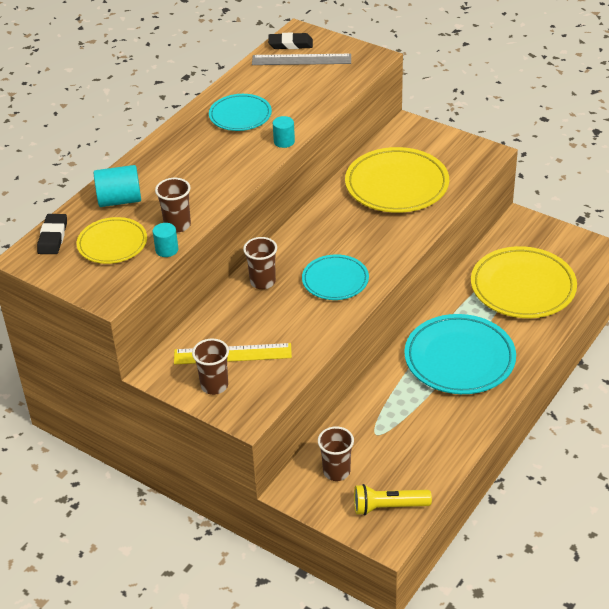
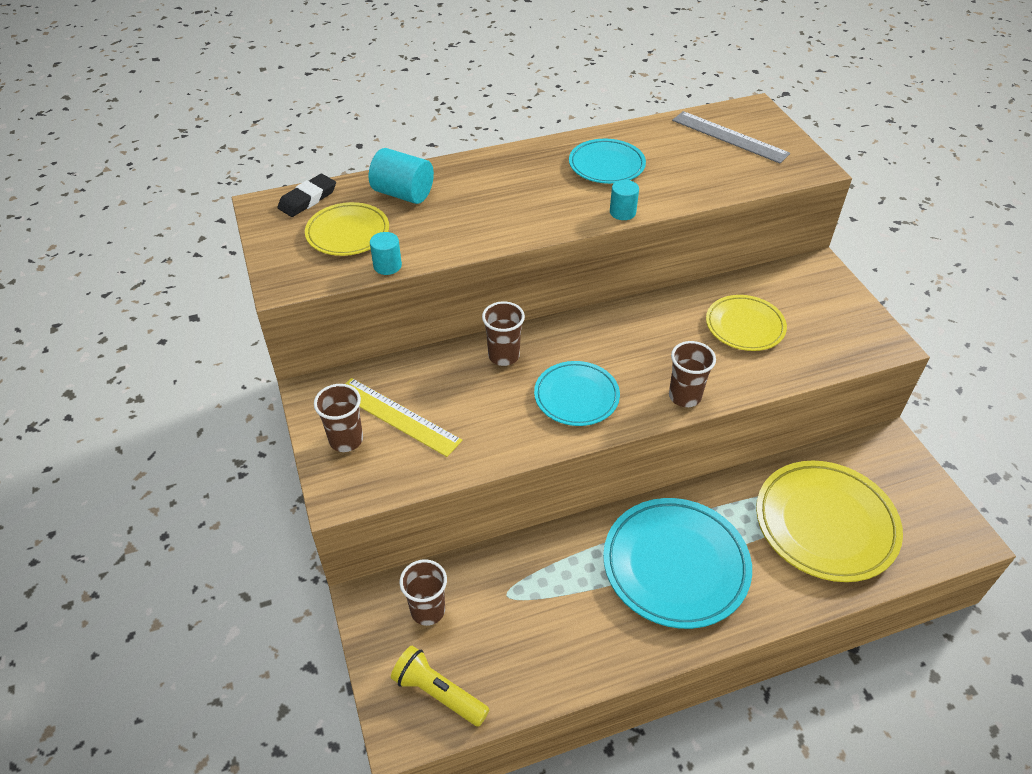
camera: 35 degrees right, 5 degrees up
brown cup [155,178,191,233] -> brown cup moved to [669,341,716,407]
black eraser [268,32,313,49] -> none
yellow plate [345,147,449,213] -> yellow plate [706,295,787,351], size x0.60

